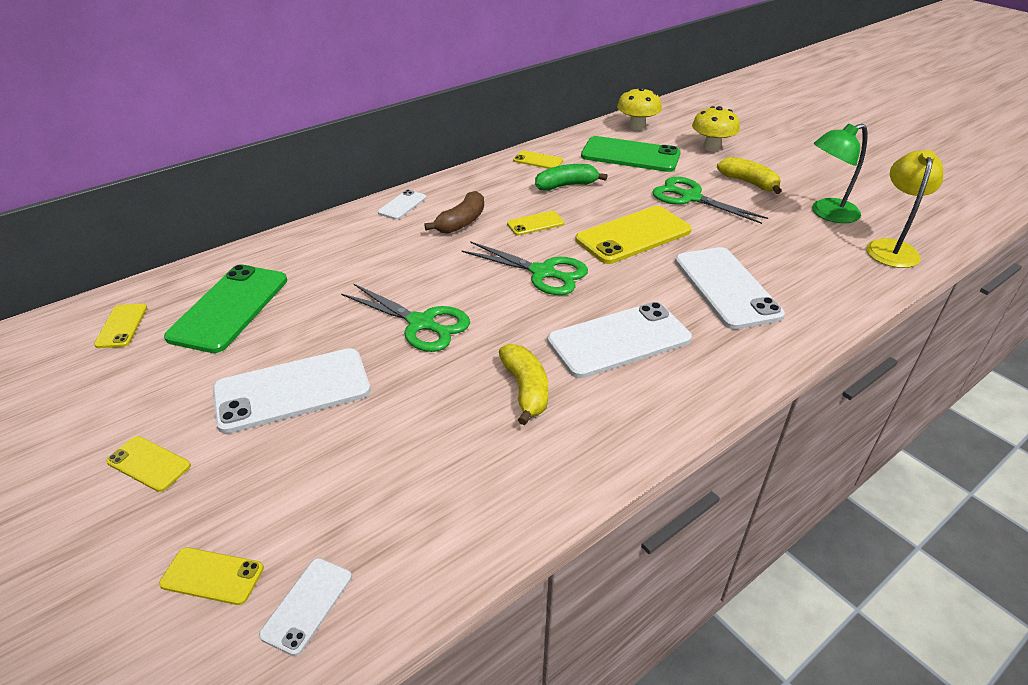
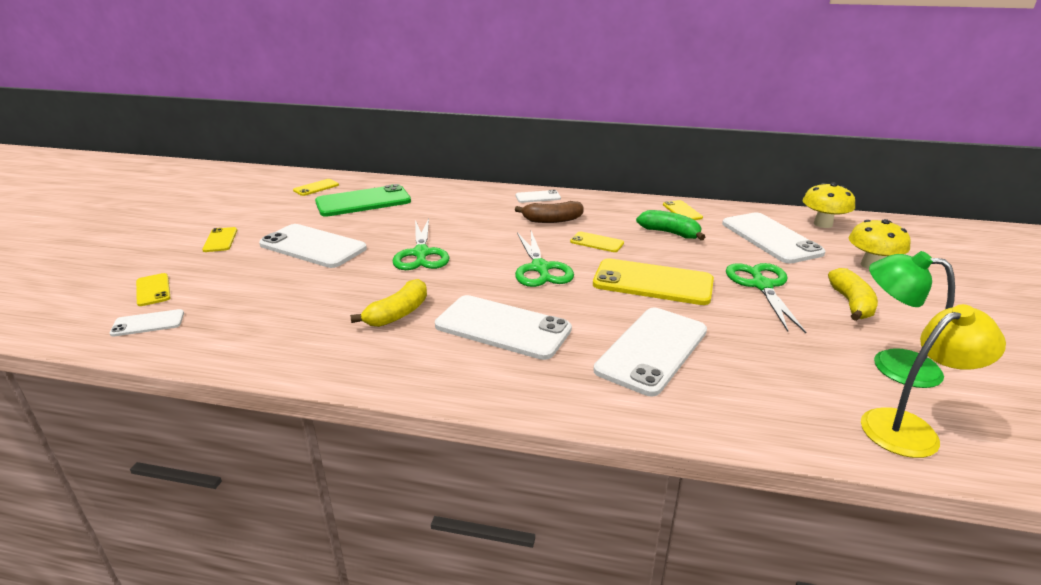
camera: 50 degrees right, 10 degrees down
green phone [581,136,681,172] -> white phone [722,212,826,264]

